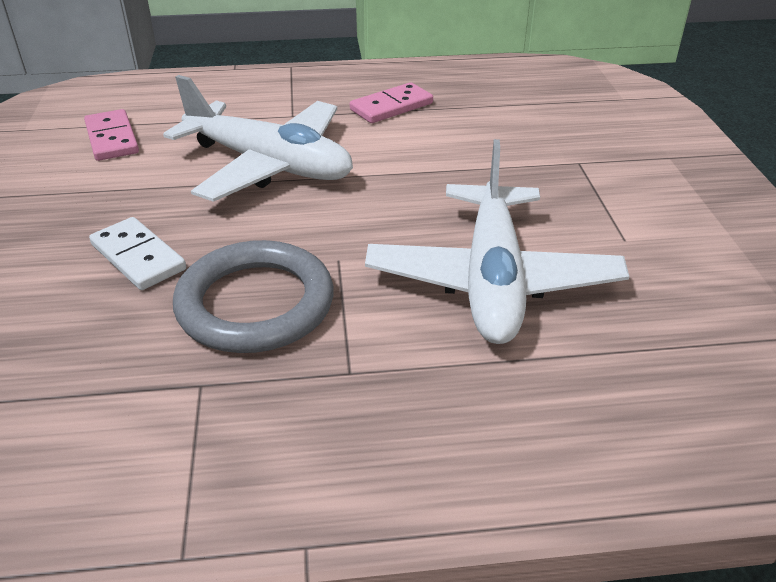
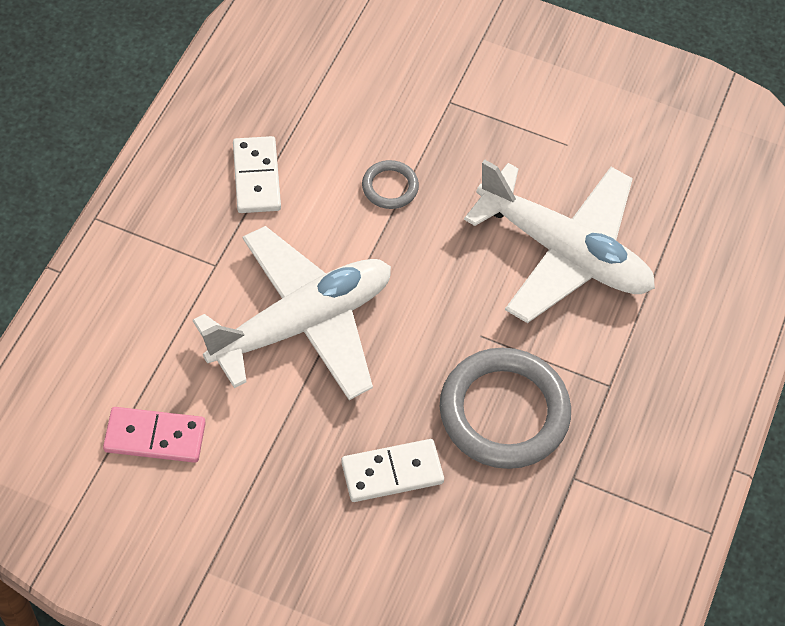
camera: 65 degrees left, 20 degrees up
pink domino [350,82,433,123] -> white domino [233,136,281,213]
none -> grey ring [362,160,419,209]

